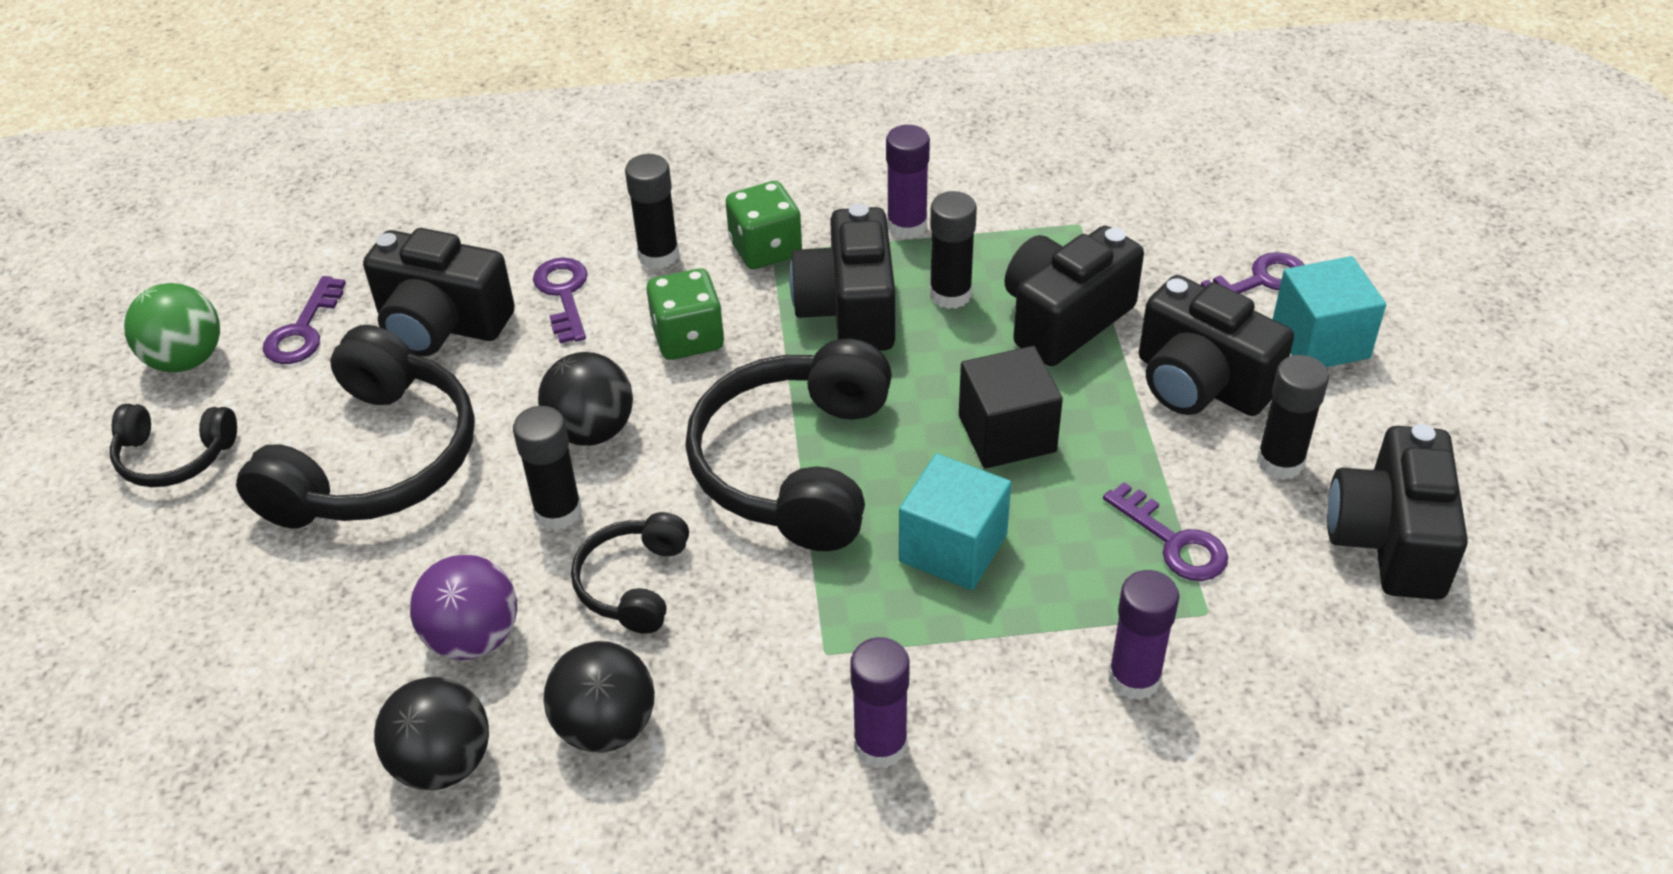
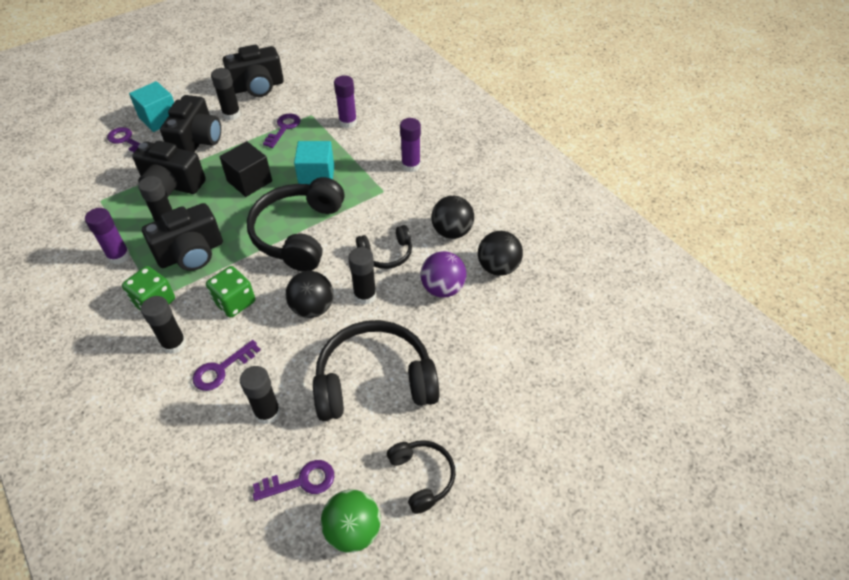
camera: 120 degrees left, 5 degrees up
black camera [363,228,515,357] -> black glue stick [240,366,280,424]
black headphones [685,339,892,551] -> black headphones turned 120 degrees clockwise [247,177,345,272]

